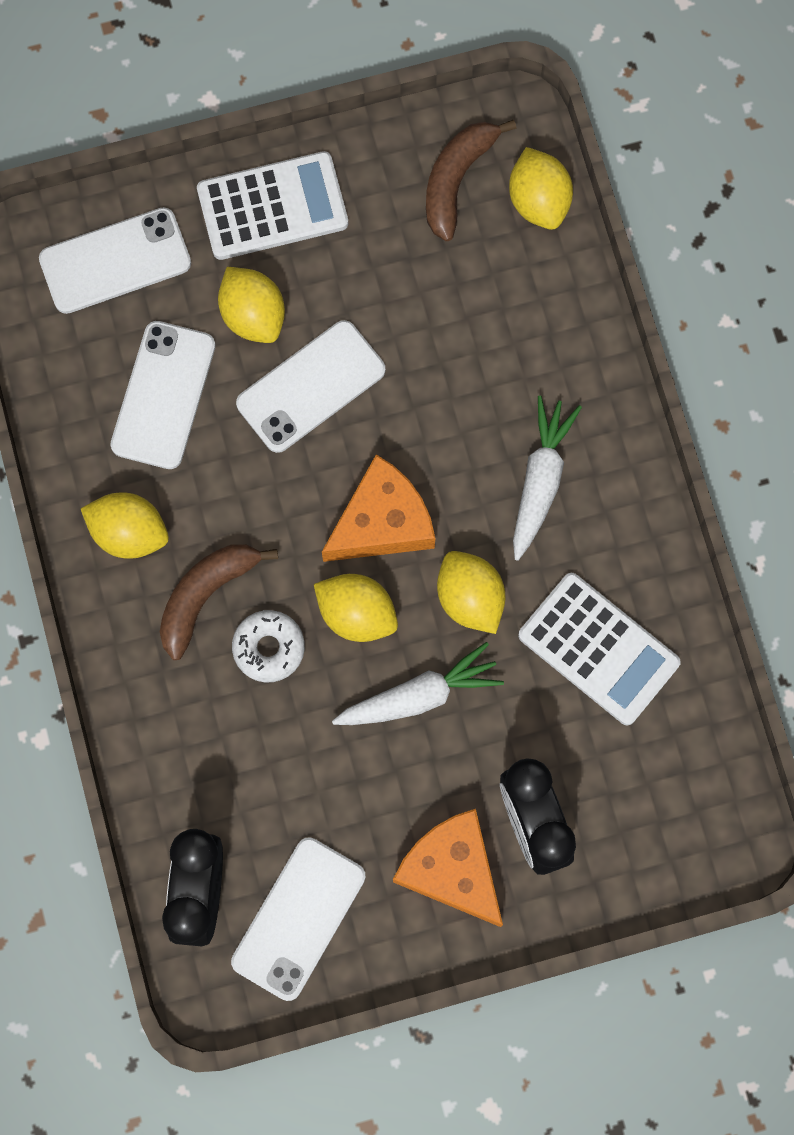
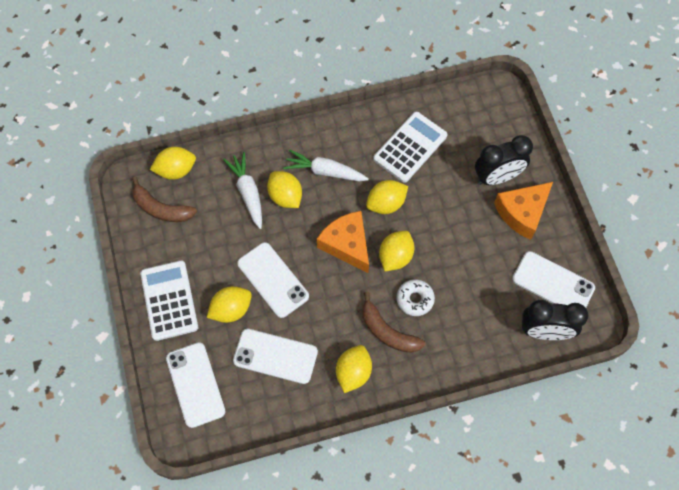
camera: 90 degrees left, 10 degrees down
white carrot [332,642,504,725] -> white carrot moved to [223,152,262,229]
none -> yellow lemon [267,171,302,208]

